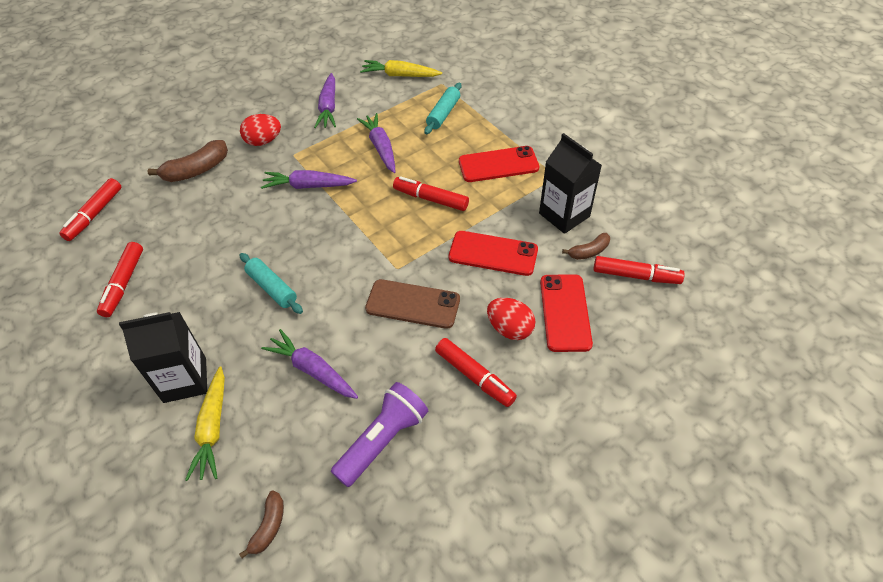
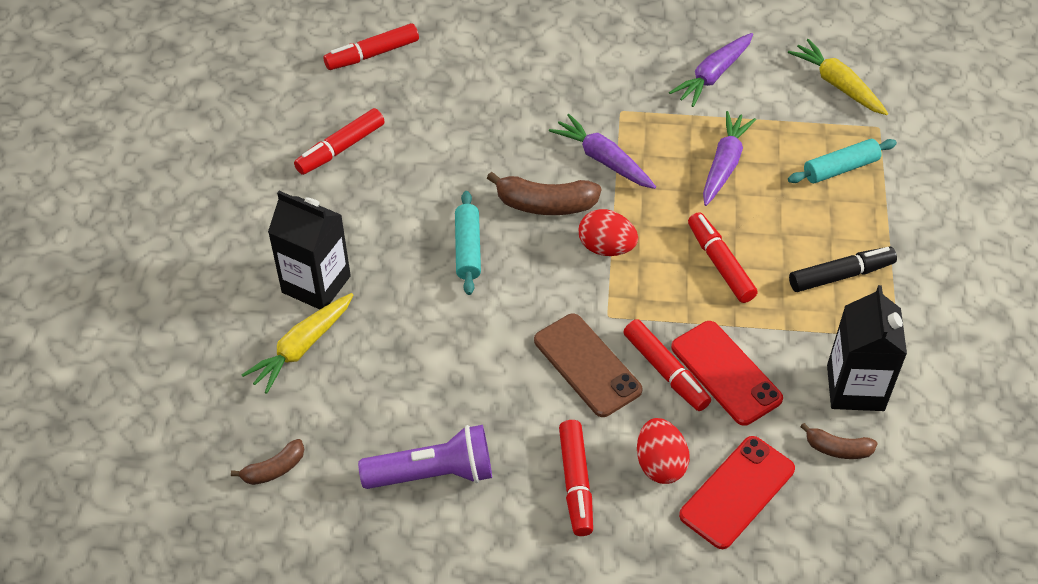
camera: 40 degrees right, 0 degrees up
brown banana [148,140,228,182] -> brown banana moved to [487,172,601,215]
red egg [240,114,281,146] -> red egg moved to [578,209,638,256]
purple carrot [261,329,358,399] -> none
red phone [459,146,539,182] -> black marker [789,247,897,292]
red marker [594,256,685,284] -> red marker moved to [623,319,711,411]

